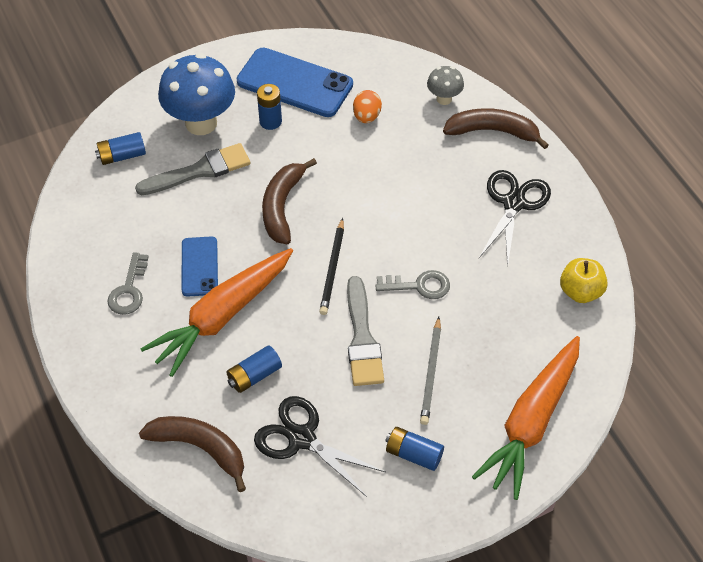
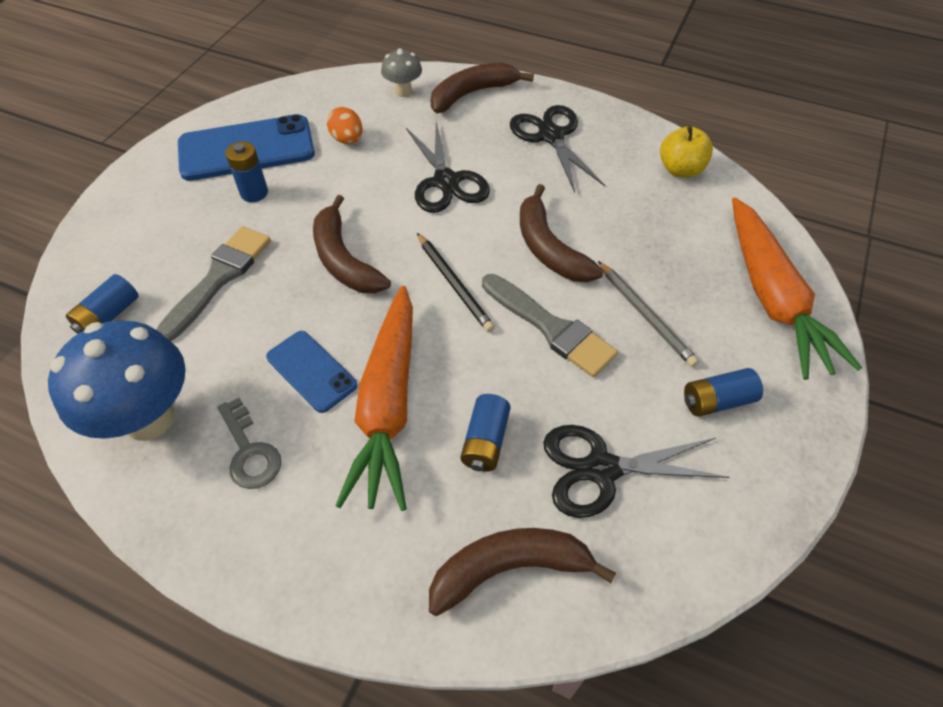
camera: 40 degrees left, 0 degrees up
blue mushroom [158,53,235,135] -> blue mushroom moved to [48,320,186,441]
grey key [375,270,450,299] -> brown banana [520,184,604,282]
none -> black scissors [406,122,490,213]

